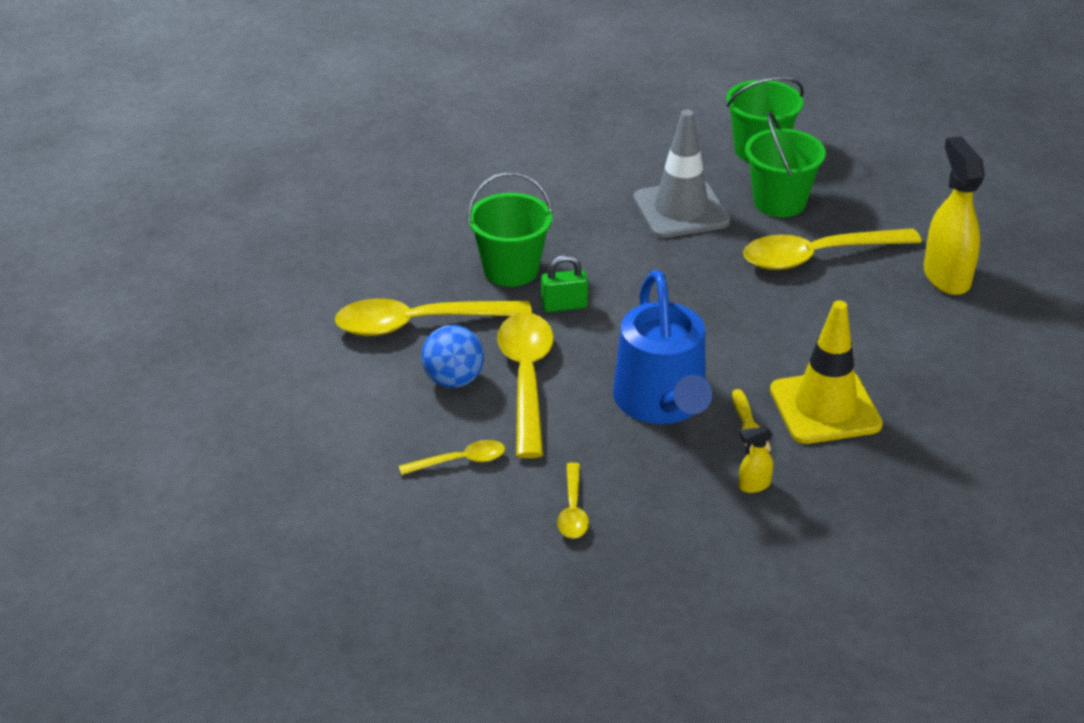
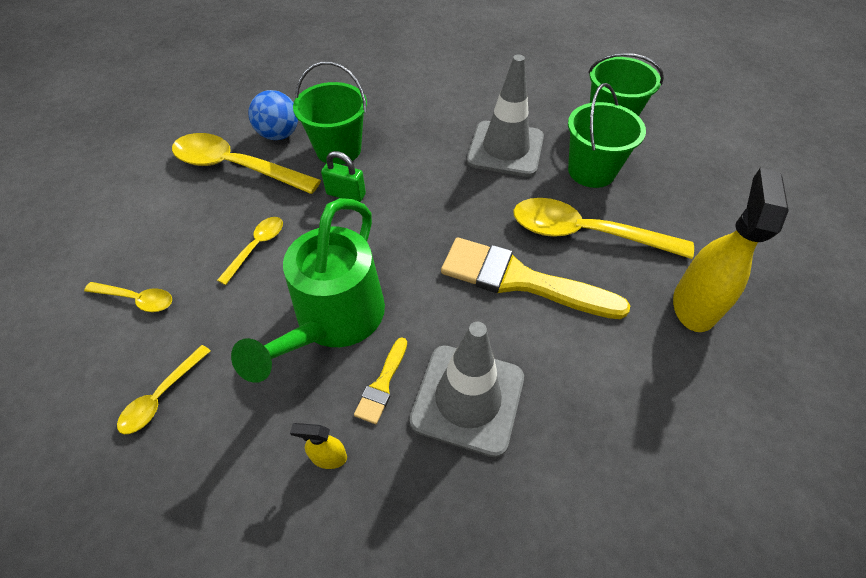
camera: 30 degrees right, 15 degrees up
blue ball [421,325,484,388] -> blue ball moved to [248,90,298,140]
yellow spoon [497,312,554,458] -> yellow spoon [217,217,283,285], size x0.50
blue watering can [613,270,712,424] -> green watering can [231,198,385,383]
yellow traffic cone [770,300,883,444] -> grey traffic cone [409,322,524,457]
none -> yellow brush [441,237,630,319]

